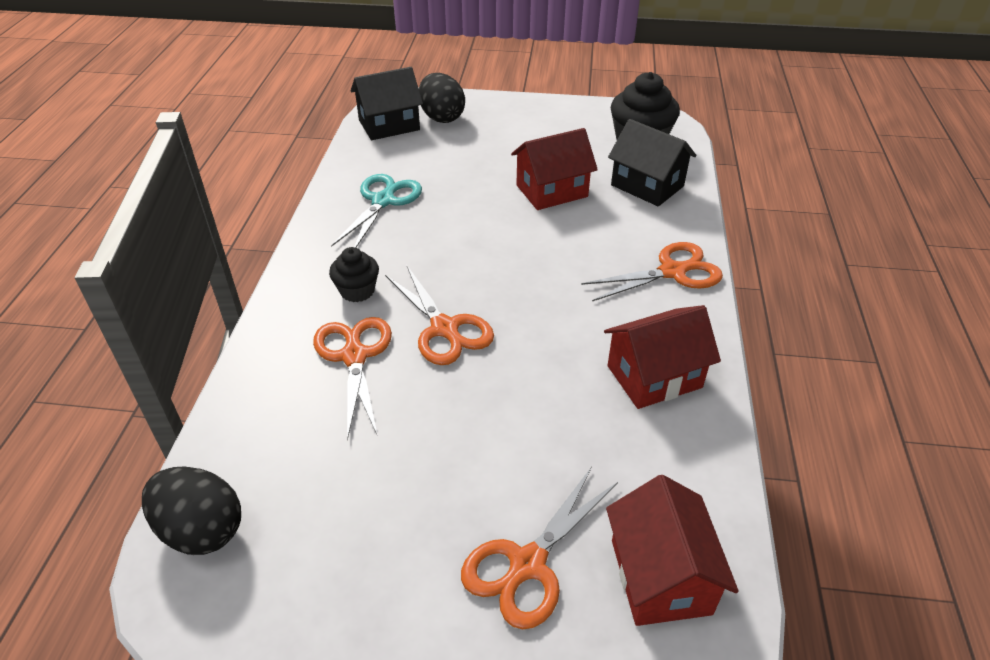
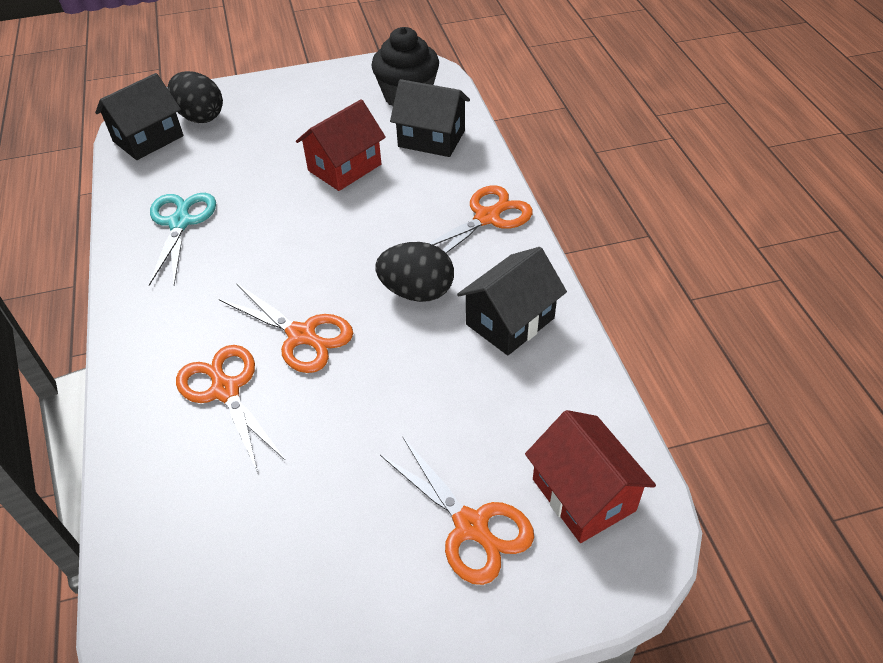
camera: 20 degrees left, 5 degrees up
black egg [142,467,241,555] -> black egg moved to [375,242,454,302]
black cupcake [329,247,379,302] -> none
orange scissors [461,467,618,629] -> orange scissors turned 60 degrees counterclockwise [380,437,534,585]
red house [604,305,721,409] -> black house [457,247,567,355]

